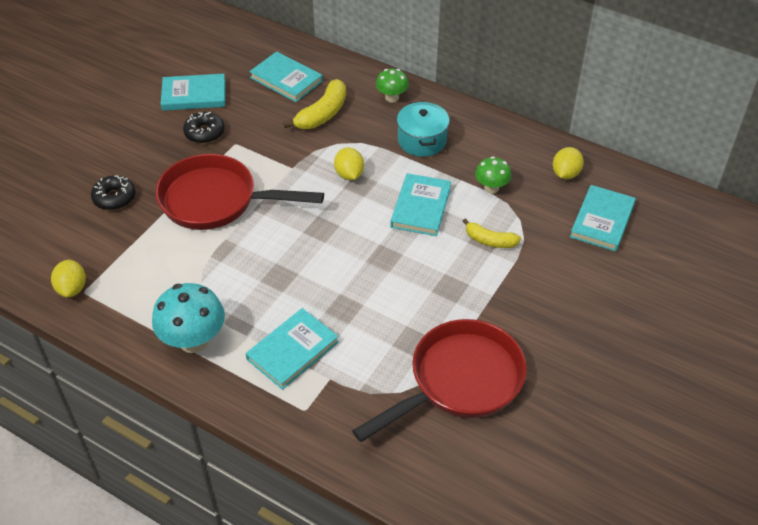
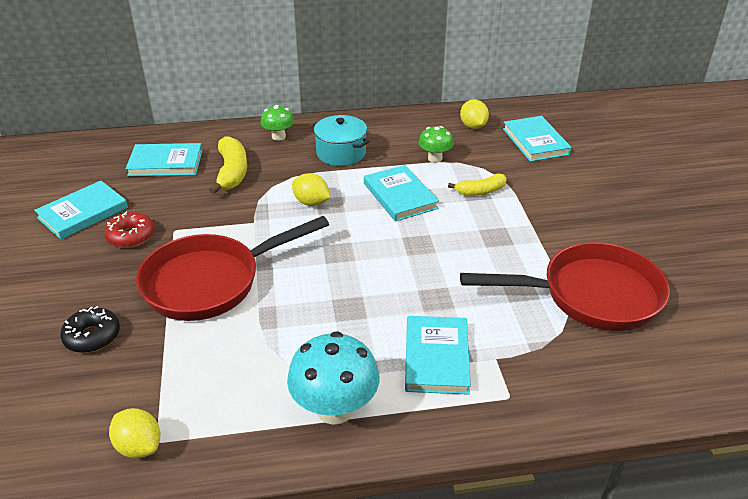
camera: 40 degrees left, 10 degrees down
black donut [183,112,225,144] -> red donut [104,212,155,248]
red pan [352,319,527,442] -> red pan turned 75 degrees clockwise [460,242,670,331]

